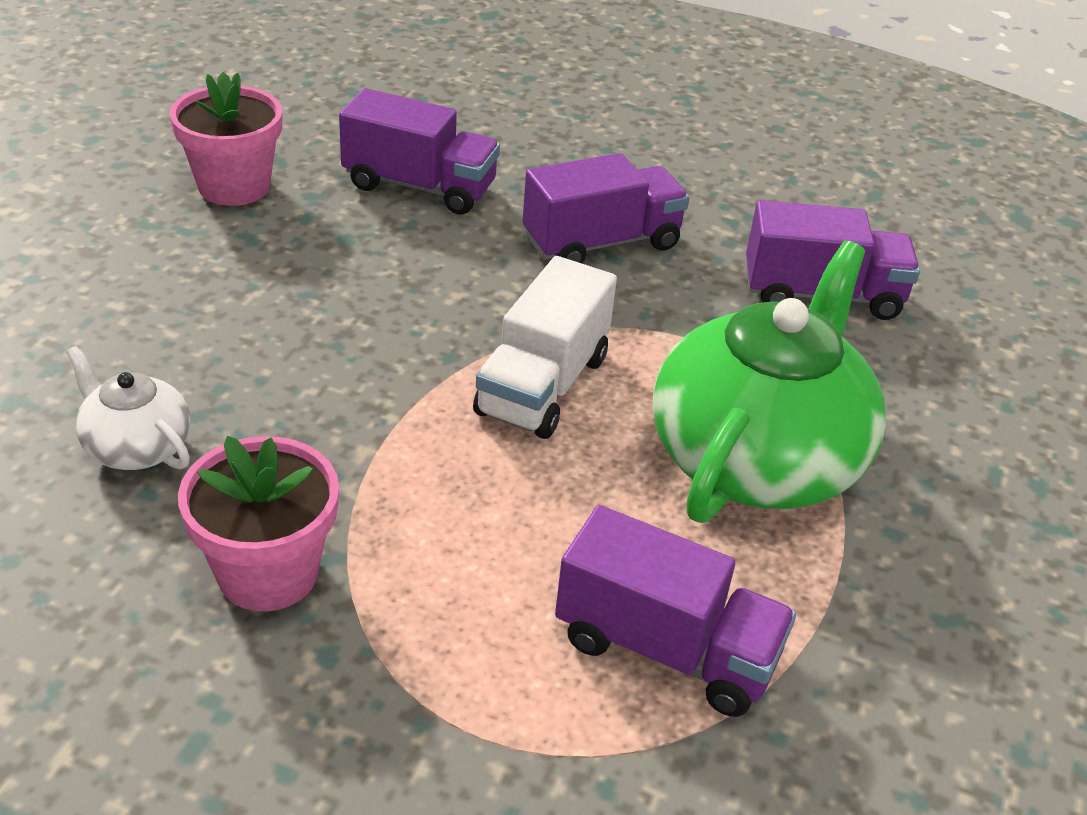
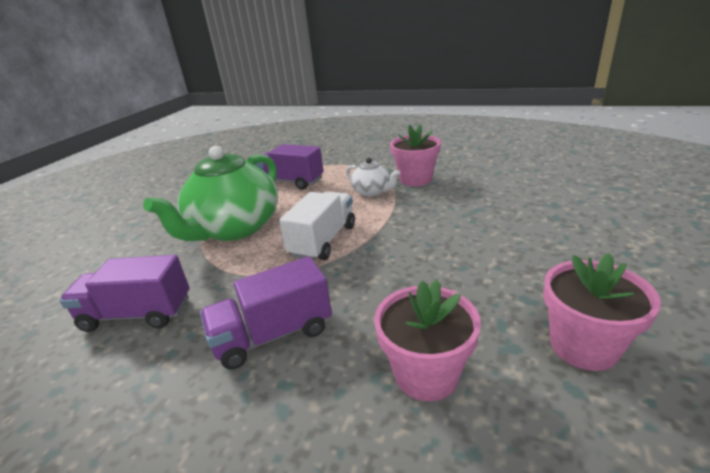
camera: 175 degrees left, 10 degrees down
white teapot [66,346,191,470] -> white teapot moved to [346,158,400,197]
purple truck [339,88,500,215] -> pink flower pot [374,280,481,401]

